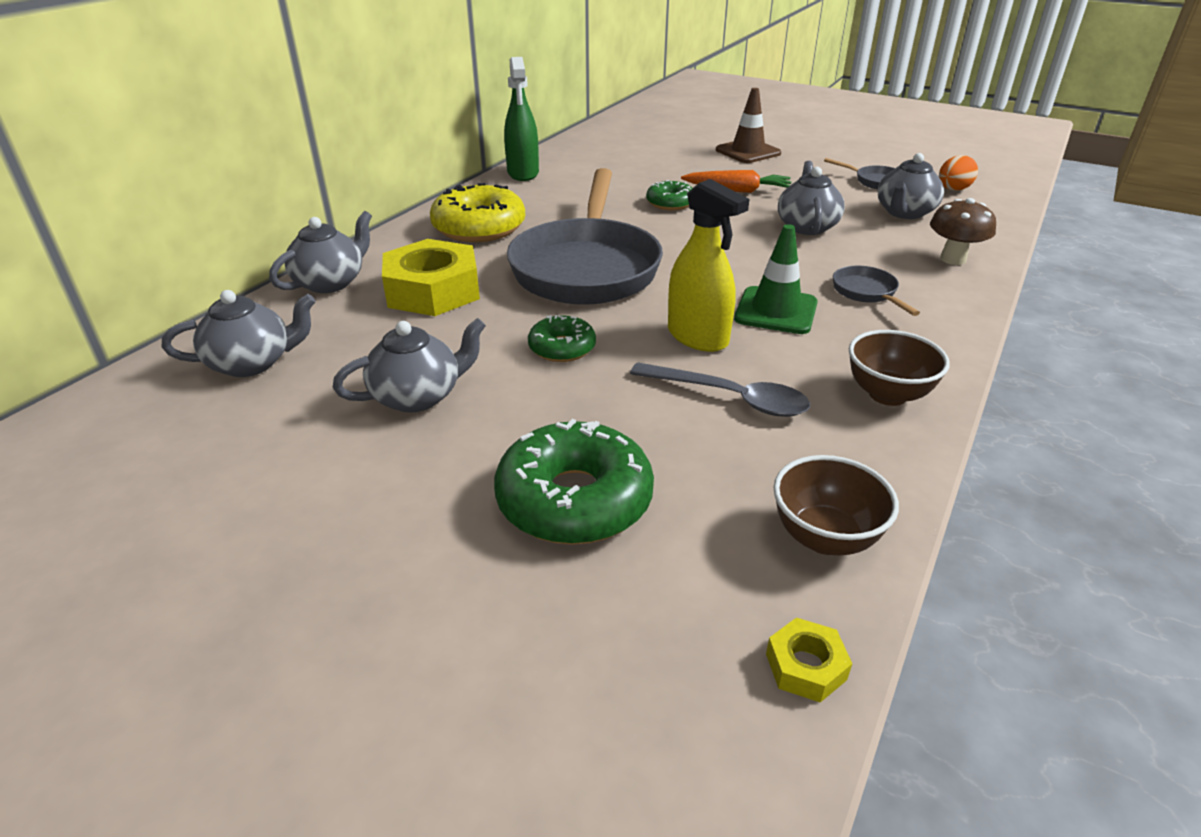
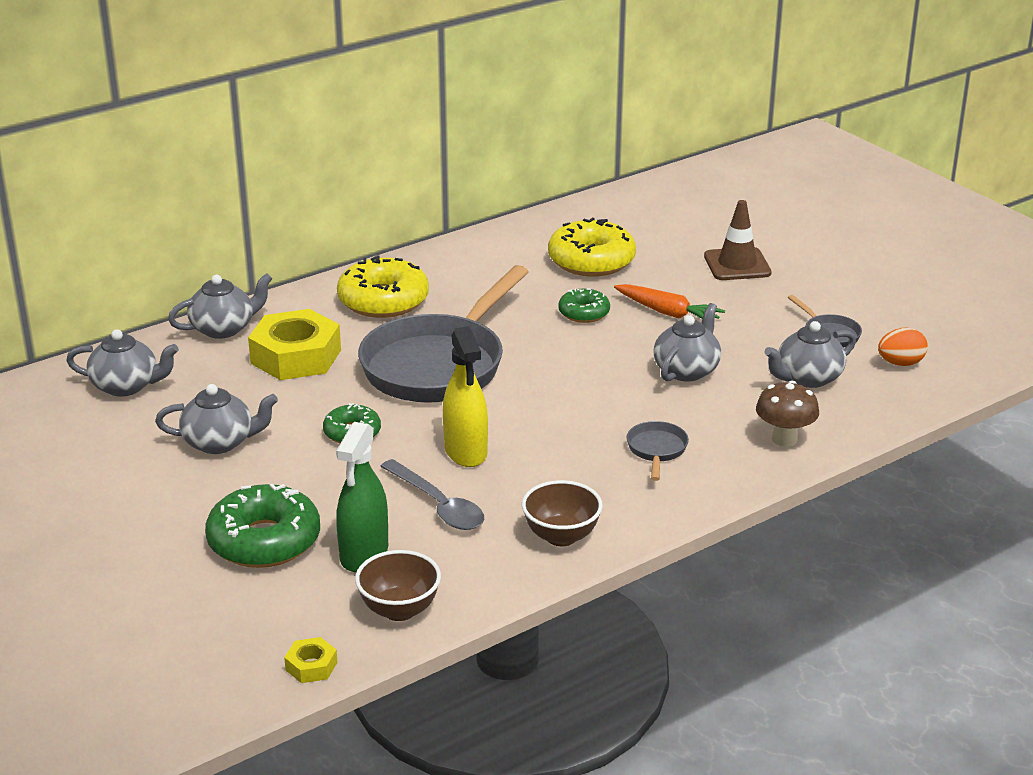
camera: 25 degrees right, 5 degrees down
green spray bottle [504,57,539,181] -> green spray bottle moved to [336,422,388,572]
green traffic cone [734,224,818,334] -> none
none -> yellow donut [548,218,636,276]

